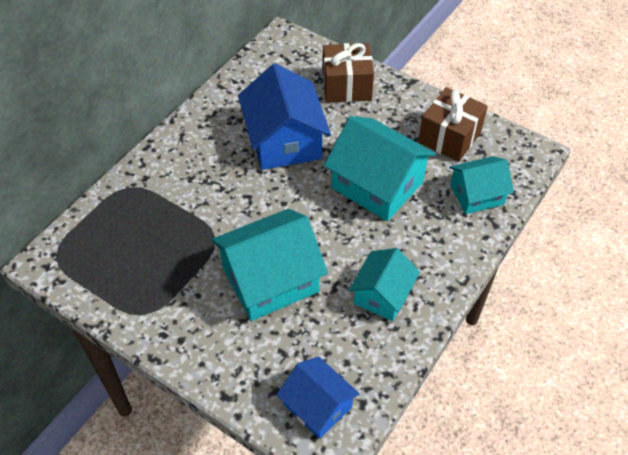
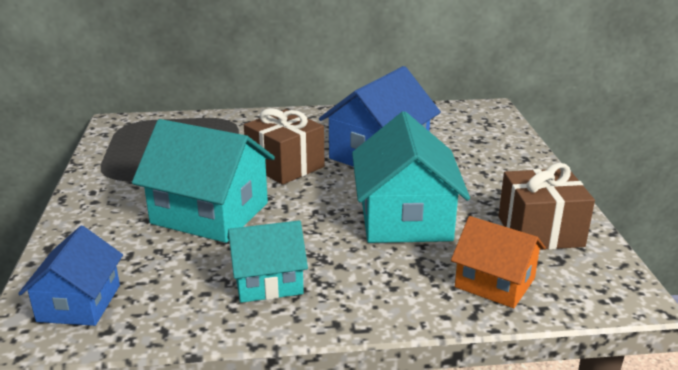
camera: 50 degrees right, 25 degrees down
brown gift [323,43,374,103] -> brown gift moved to [244,108,324,185]
turquoise house [449,156,514,214] -> orange house [451,216,546,308]

